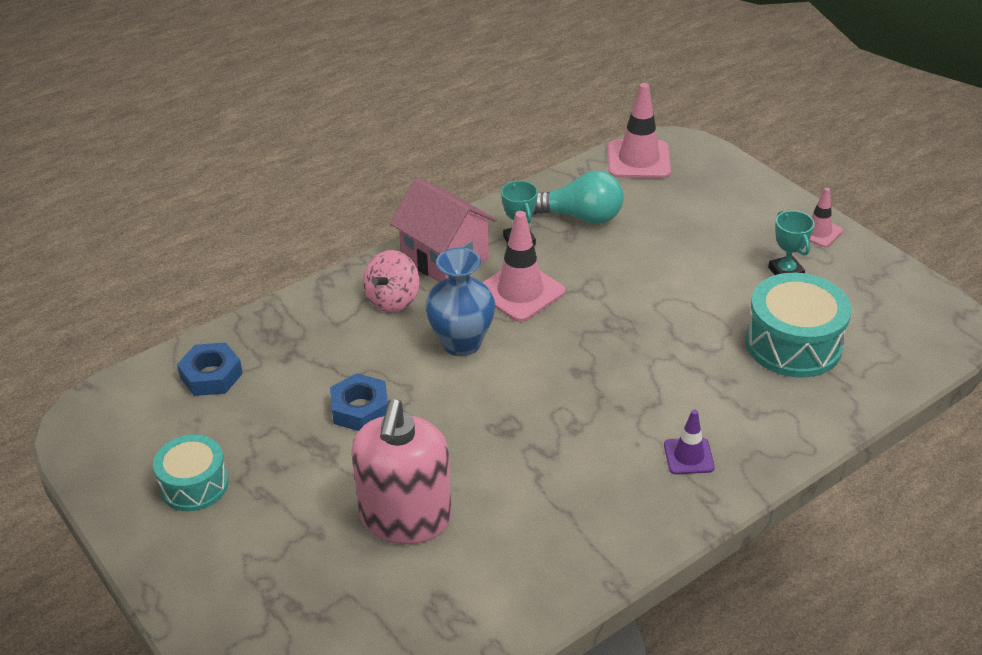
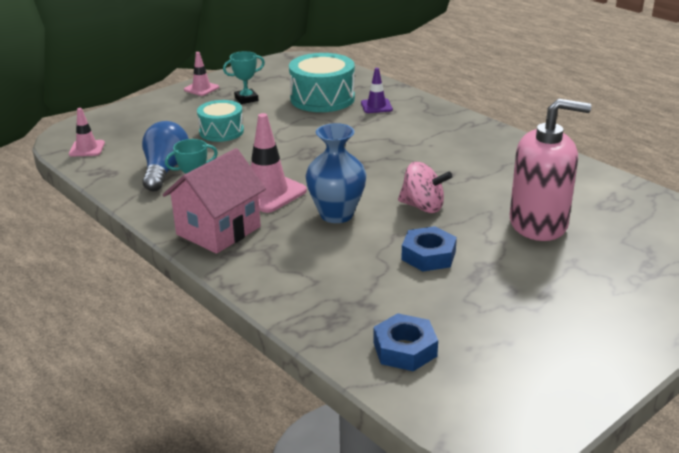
camera: 95 degrees left, 10 degrees down
turquoise drum [153,434,229,511] -> turquoise drum moved to [197,100,244,142]
pink spinning top [363,250,420,312] -> pink spinning top moved to [398,162,452,213]
turquoise light bulb [533,170,624,224] -> blue light bulb [142,121,189,192]
pink traffic cone [608,83,671,178] -> pink traffic cone [69,108,105,157], size x0.57
purple traffic cone [664,410,715,474] -> purple traffic cone moved to [361,68,393,113]

